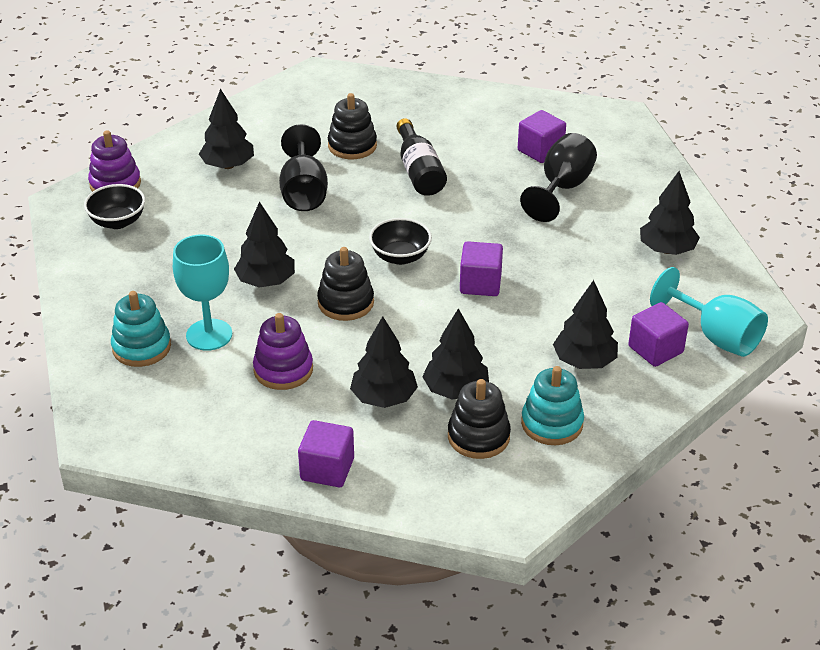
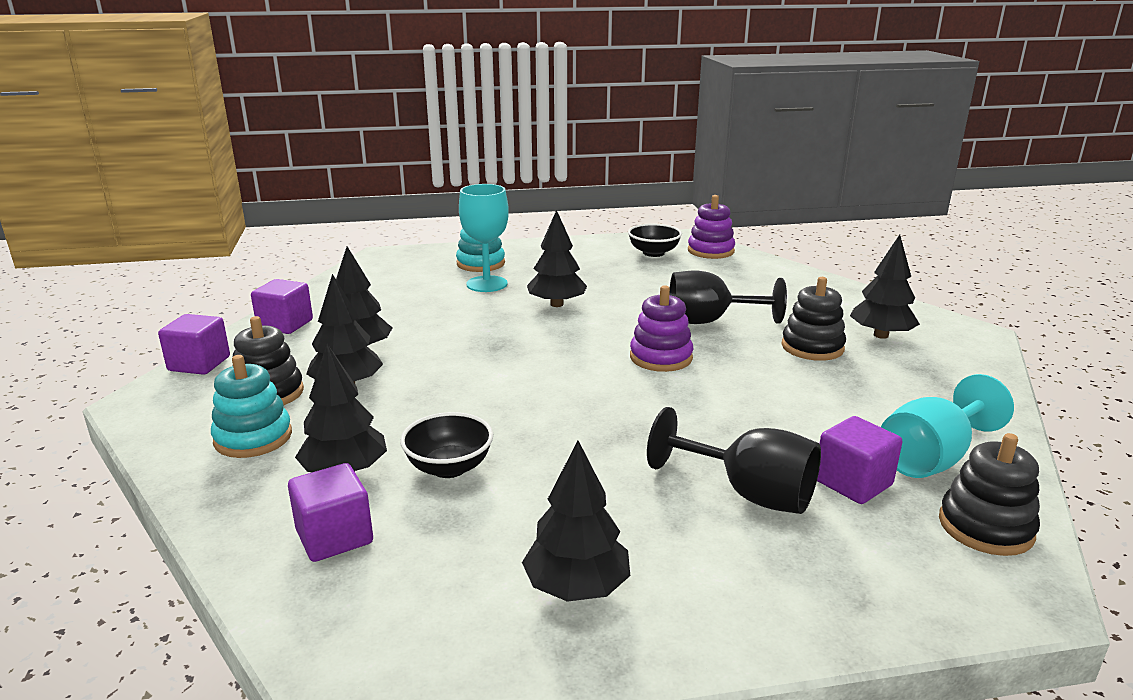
camera: 95 degrees right, 15 degrees down
black tree [199,89,254,169] -> black tree moved to [850,235,920,339]
purple stacking toy [253,313,313,390] -> purple stacking toy moved to [630,285,693,372]
black stacking toy [317,247,374,321] -> black stacking toy moved to [939,433,1040,556]
black bowl [369,218,432,265] -> black bowl moved to [400,412,493,478]
black bottle [397,118,447,196] -> none
purple cube [460,241,503,296] -> purple cube moved to [158,314,230,375]
turquoise goblet [650,267,768,357] -> turquoise goblet moved to [881,374,1014,478]

